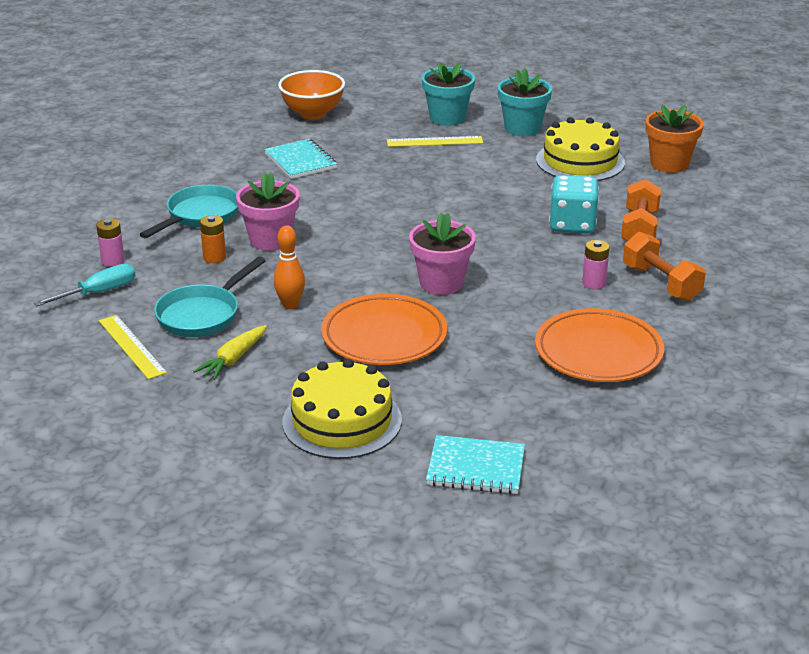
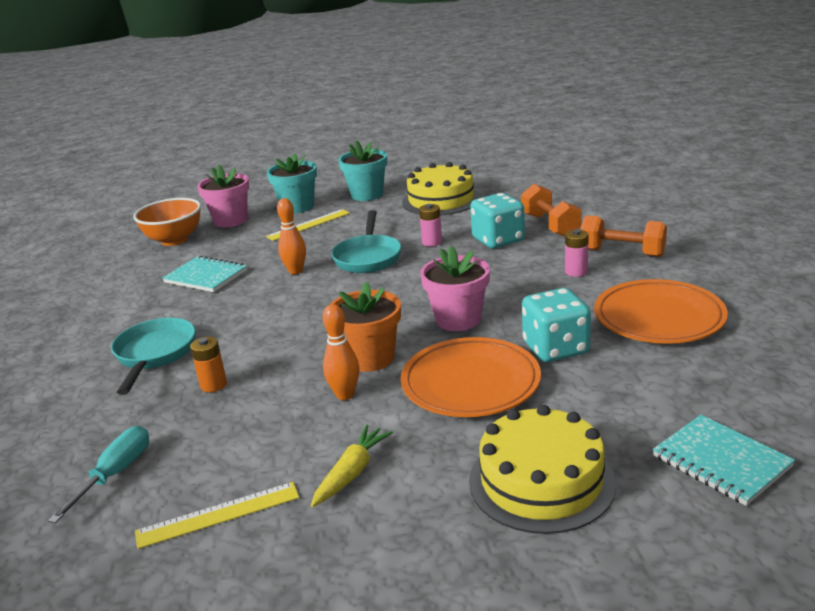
camera: 30 degrees left, 5 degrees down
pink battery [96,218,125,267] -> pink battery moved to [419,204,442,246]
yellow ruler [99,315,167,380] -> yellow ruler turned 45 degrees counterclockwise [135,482,299,549]
turquoise pan [154,257,266,337] -> turquoise pan moved to [331,210,401,273]
yellow carrot [193,325,267,380] -> yellow carrot turned 150 degrees counterclockwise [311,425,393,507]
pink flower pot [236,173,300,251] -> pink flower pot moved to [197,165,249,228]
turquoise notebook [426,435,525,494] -> turquoise notebook turned 75 degrees clockwise [653,415,795,506]
orange flower pot [646,104,704,173] -> orange flower pot moved to [331,282,401,372]
none -> orange bowling pin [277,198,306,274]
none -> turquoise dice [522,288,591,362]

